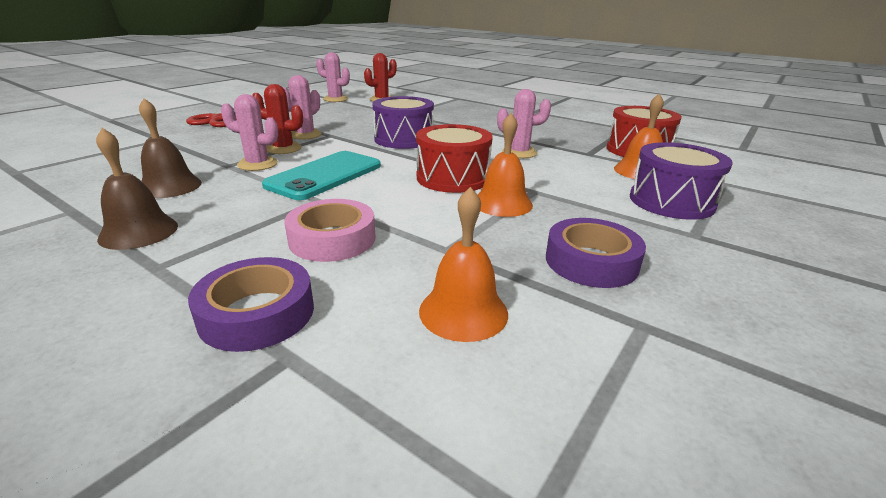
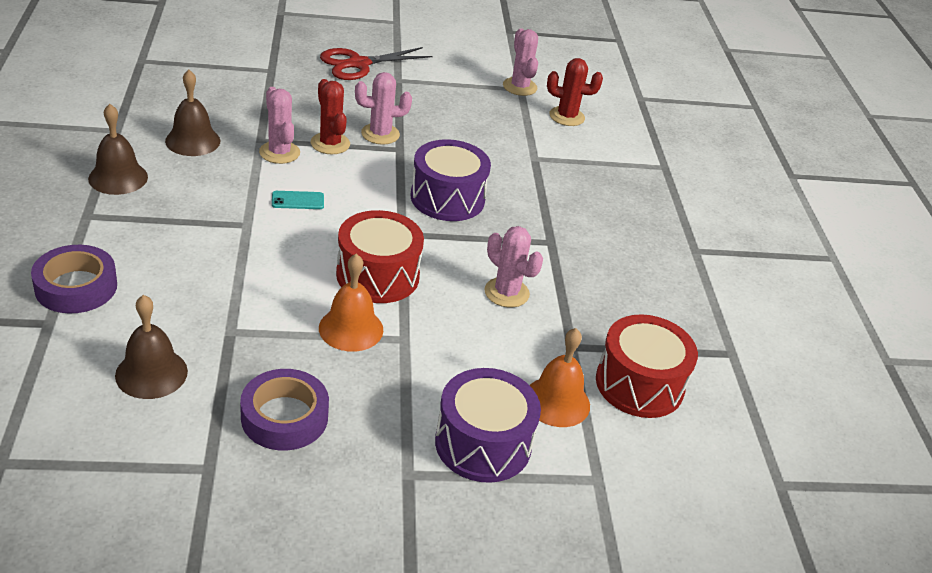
camera: 45 degrees right, 10 degrees up
turquoise phone [262,151,381,200] -> turquoise phone [272,191,324,209], size x0.42
pink tape [284,199,375,262] -> none
orange bell [419,187,508,342] -> brown bell [115,295,188,399]

